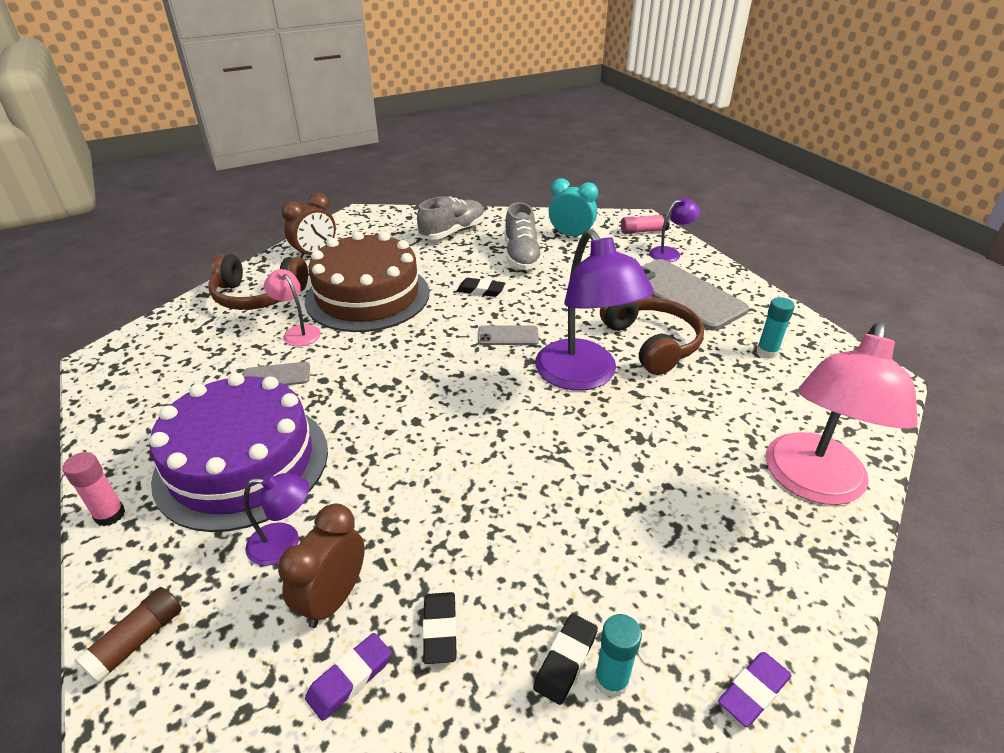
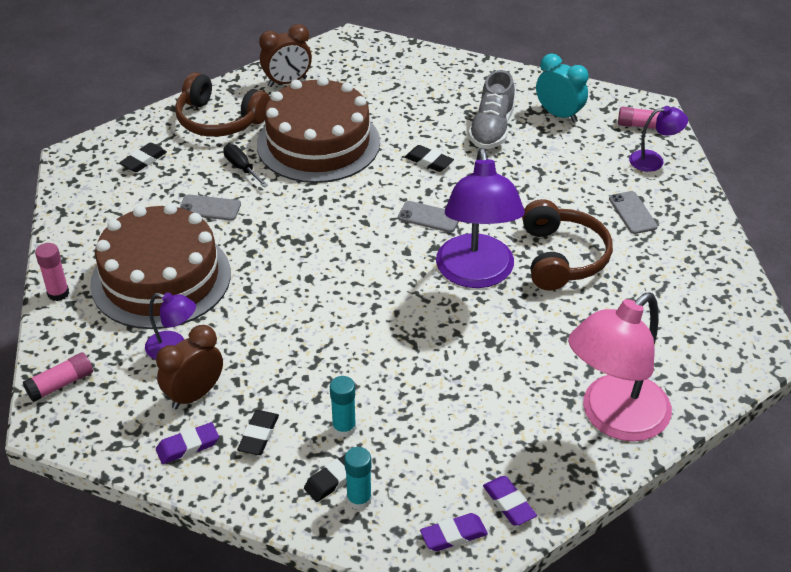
camera: 20 degrees right, 5 degrees up
brown glue stick [74,587,182,684] -> pink glue stick [23,352,93,402]
purple cake [149,373,328,532] -> brown cake [90,203,231,329]
pink lamp [264,269,321,347] -> black screwdriver [224,144,268,187]
grey shoe [417,196,485,240] -> none
grey phone [641,259,749,330] -> grey phone [609,191,658,234], size x0.46
turquoise glue stick [756,297,795,359] -> turquoise glue stick moved to [330,376,356,438]
none -> black eraser [119,143,167,172]
none -> purple eraser [483,476,537,526]

